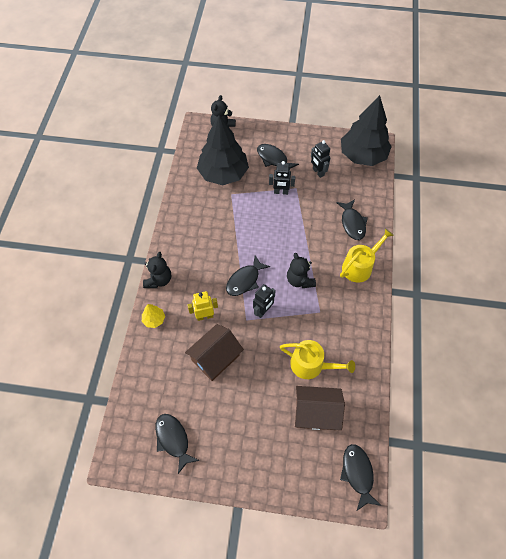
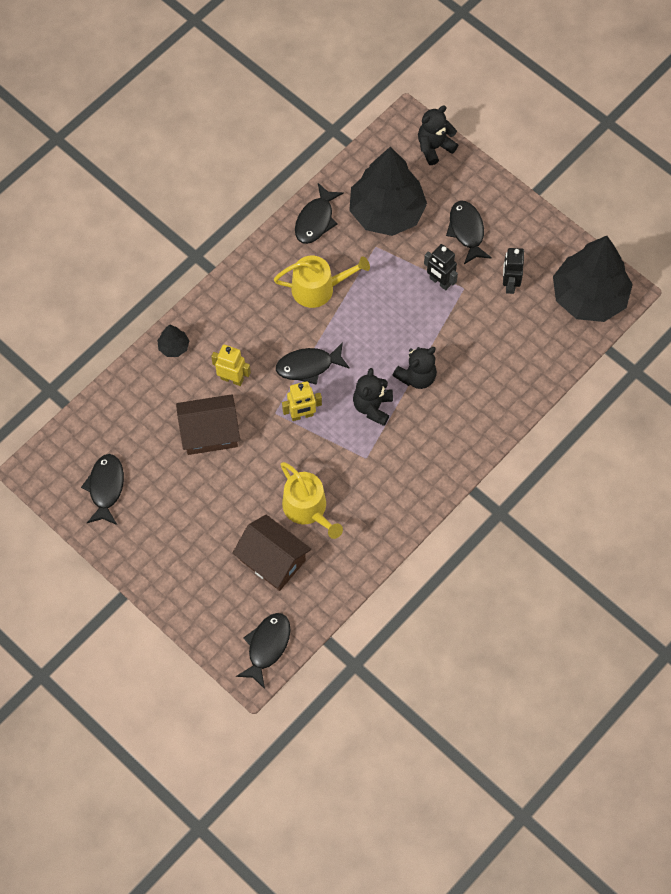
camera: 35 degrees right, 5 degrees up
yellow tree [142,304,165,328] -> black tree [157,324,189,357]
black teddy bear [143,252,171,288] -> black teddy bear moved to [392,347,437,389]
black robot [253,284,276,318] -> yellow robot [282,381,322,421]
black fish [336,199,368,240] -> black fish moved to [295,183,344,244]
yellow watering can [340,228,394,283] -> yellow watering can moved to [274,256,370,308]

